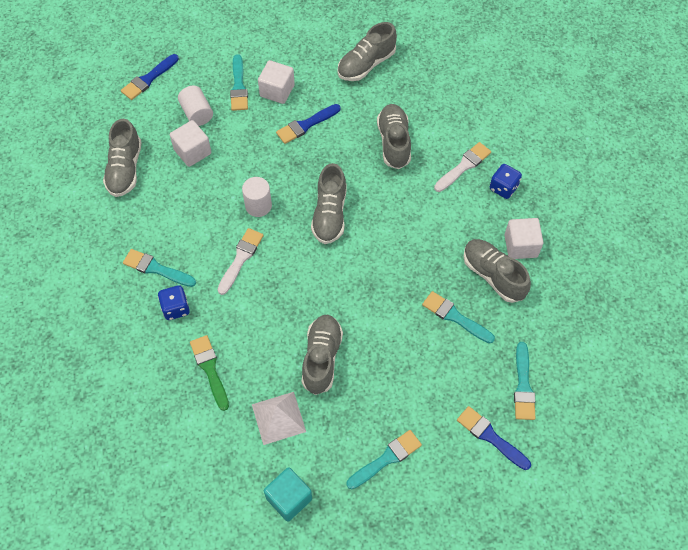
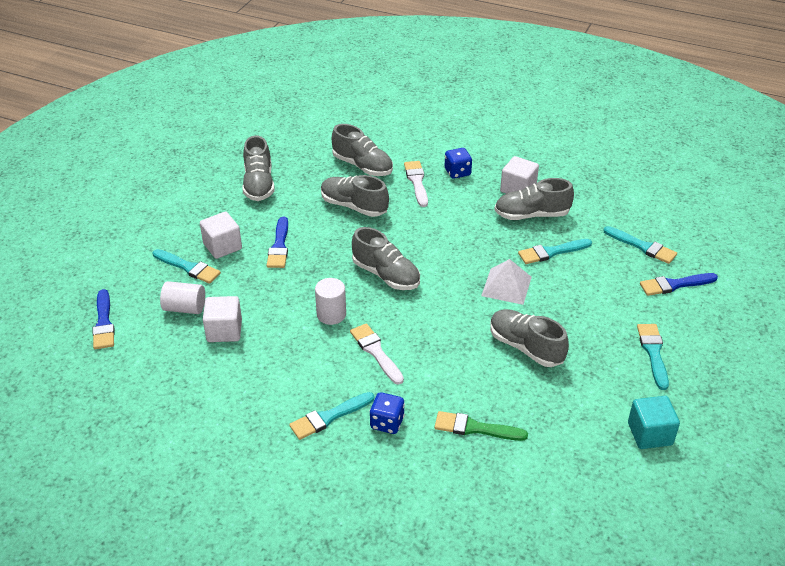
camera: 55 degrees left, 20 degrees down
grey shoe [103,118,142,197] -> grey shoe moved to [332,124,393,176]
white pyramid [252,392,306,445] -> white pyramid moved to [481,259,532,305]

